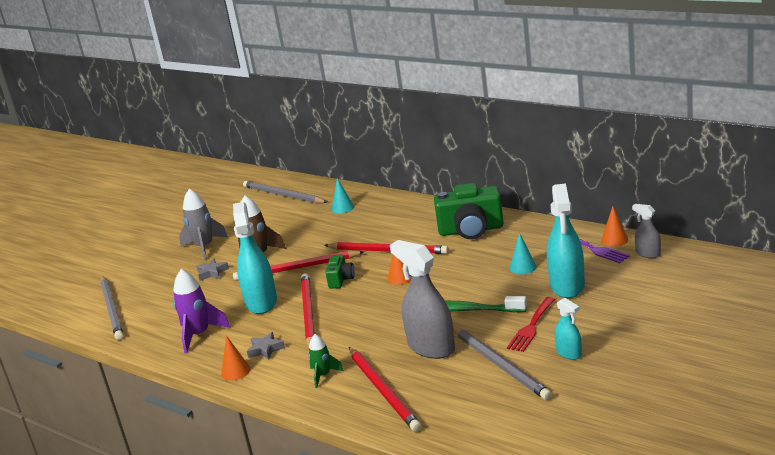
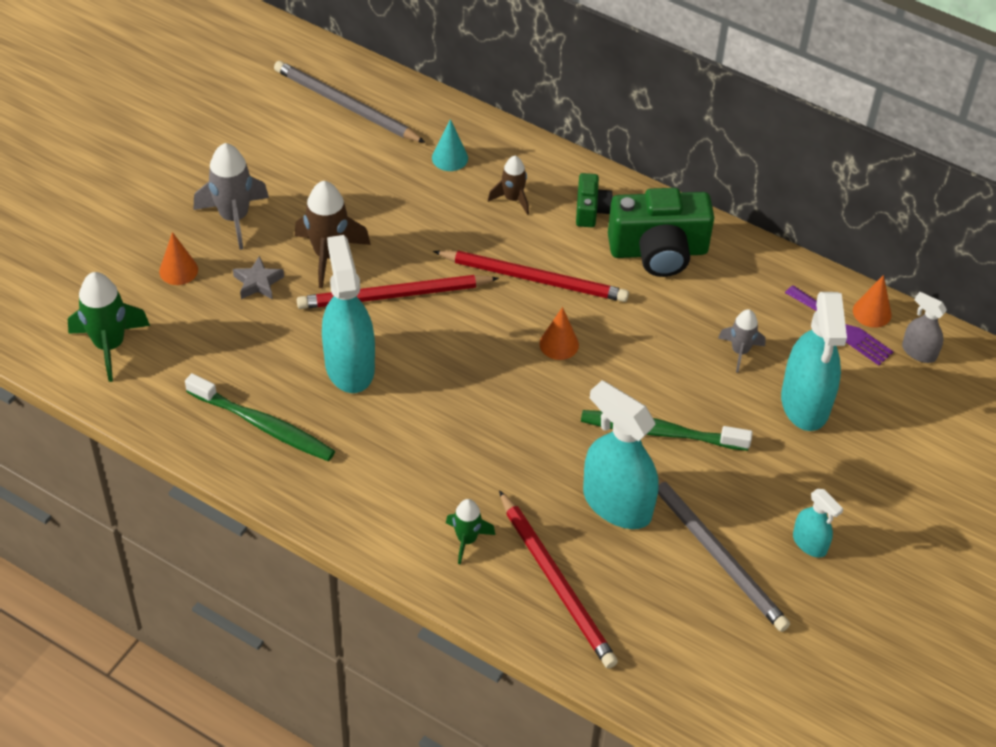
camera: 10 degrees left, 25 degrees up
grey pencil [100,276,124,340] -> green rocket [68,272,150,382]
purple rocket [173,269,231,354] -> green toothbrush [185,373,335,461]
orange cone [221,335,250,381] -> orange cone moved to [159,232,198,285]
grey star [247,332,285,360] -> none
red pencil [301,273,314,347] -> none
green camera [326,255,355,289] -> green camera moved to [576,173,613,227]
grey spray bottle [390,240,455,359] -> turquoise spray bottle [583,380,659,529]
red fork [507,297,555,352] -> none
turquoise cone [510,233,537,275] -> grey rocket [718,309,766,373]
none -> brown rocket [488,156,529,215]

